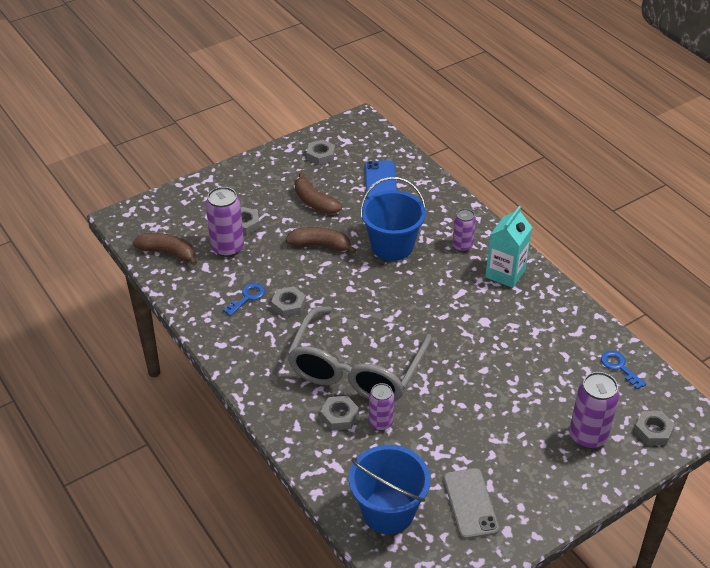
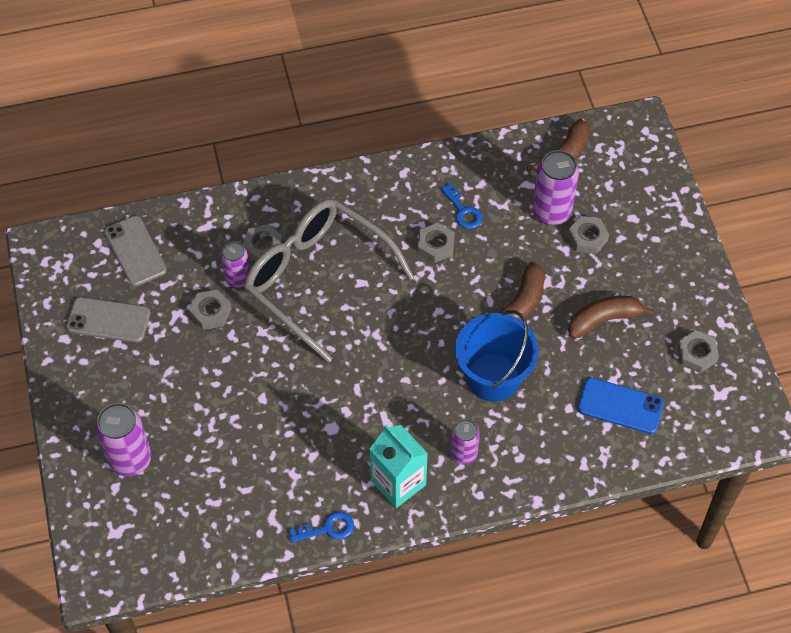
camera: 110 degrees right, 15 degrees up
blue bucket [349,445,431,534] -> grey phone [104,216,167,287]
blue key [601,351,646,390] -> blue key moved to [289,512,354,543]
grey nut [634,411,675,445] -> grey nut moved to [189,290,232,330]

